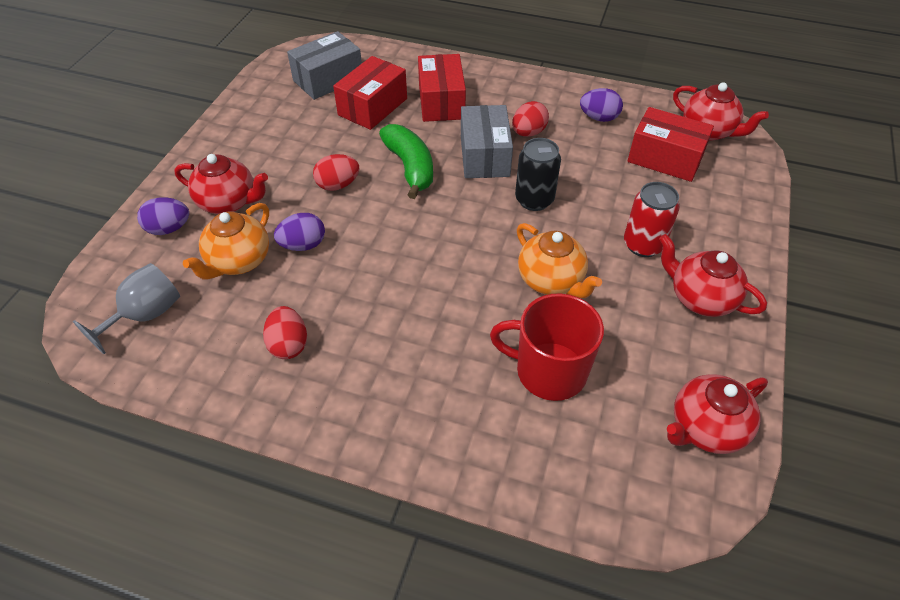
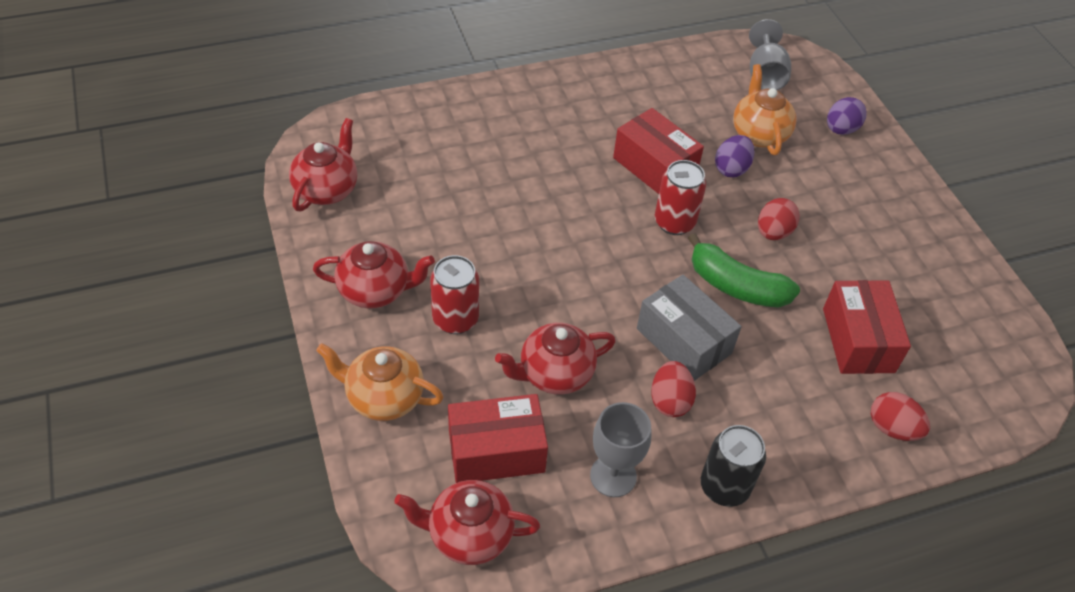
camera: 140 degrees right, 0 degrees up
red teapot [174,154,268,214] -> red teapot moved to [495,323,616,395]
red egg [263,306,307,359] -> red egg moved to [871,392,930,441]
grey box [287,31,362,100] -> none
red box [418,54,466,122] -> red box moved to [613,108,704,194]
red mug [490,293,604,401] -> none
black can [515,138,561,211] -> black can moved to [701,425,766,507]
orange teapot [517,223,602,298] -> orange teapot moved to [316,343,444,421]
purple egg [580,88,623,122] -> grey goblet [590,402,652,497]
none -> red can [655,160,706,235]

